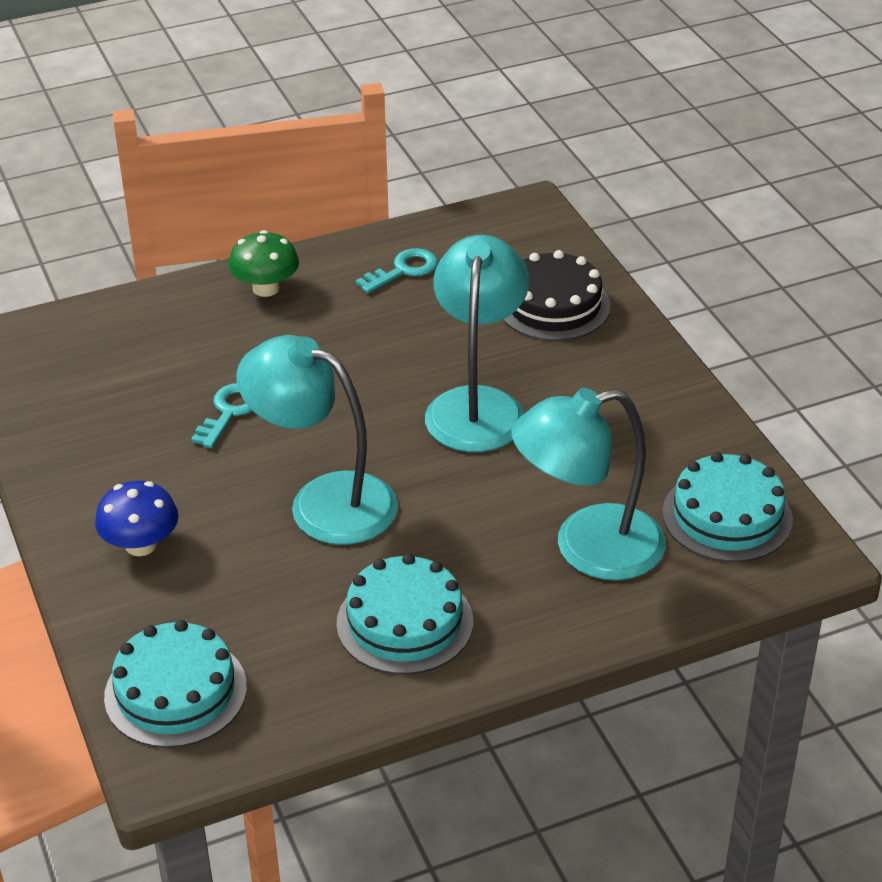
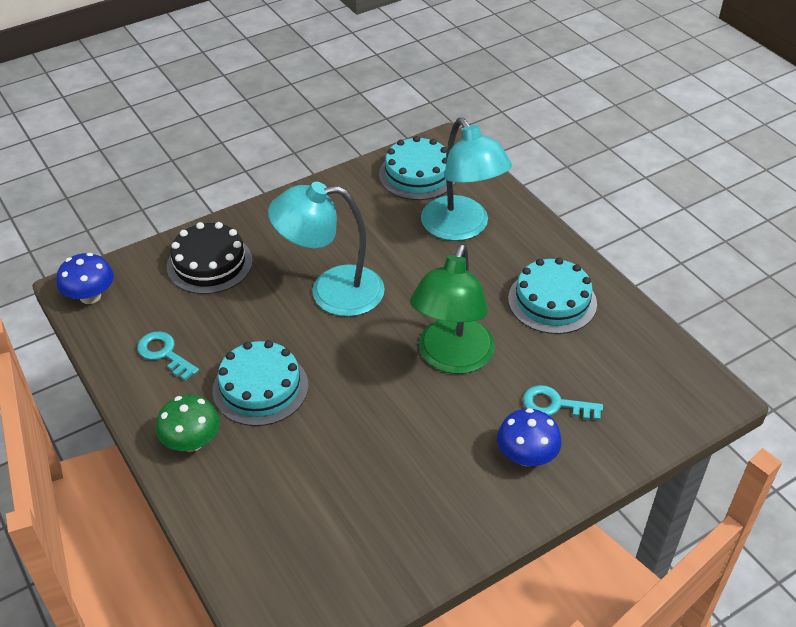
camera: 100 degrees left, 5 degrees up
turquoise cake [104,620,247,748] -> turquoise cake moved to [212,340,308,426]
turquoise key [191,383,252,448] -> turquoise key moved to [523,385,603,420]
turquoise lamp [236,335,398,545] -> green lamp [410,244,495,374]
none -> blue mushroom [57,253,114,304]

